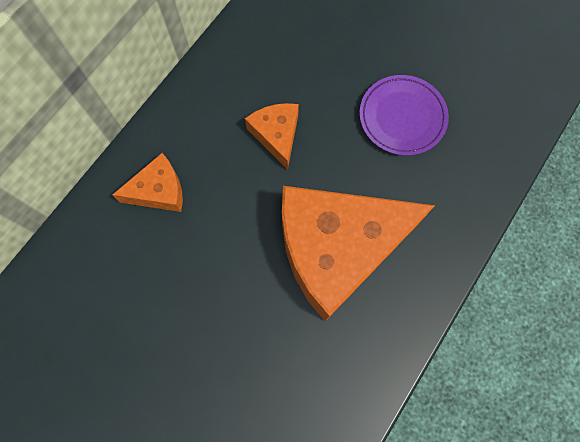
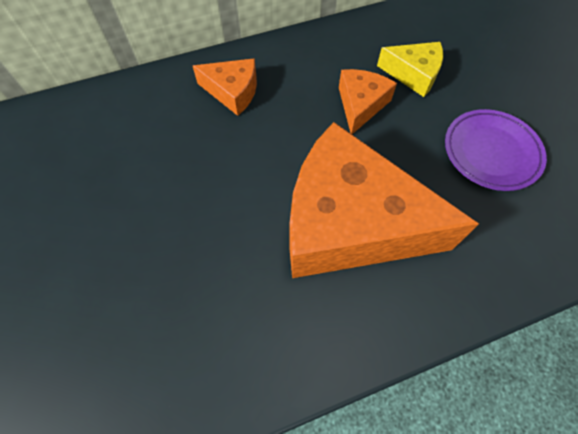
camera: 35 degrees right, 10 degrees down
none -> yellow cheese [377,42,443,97]

